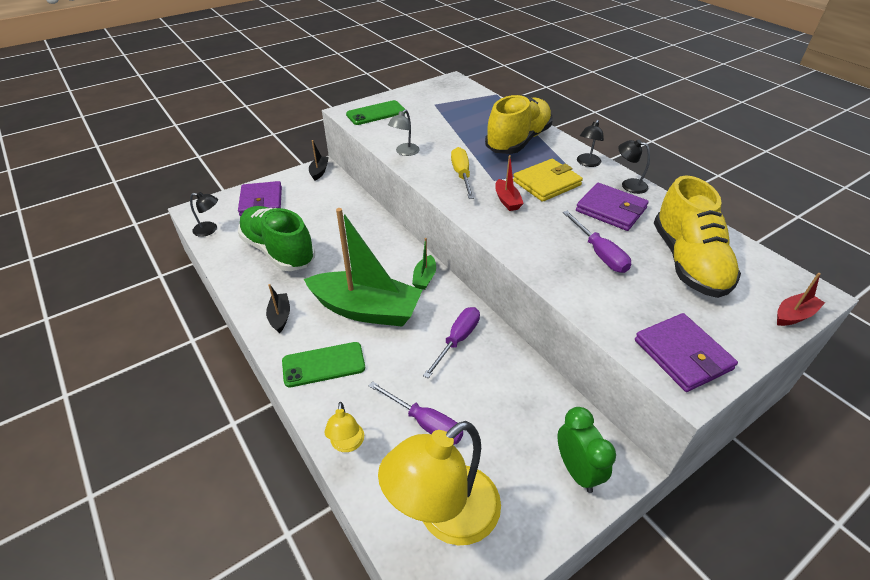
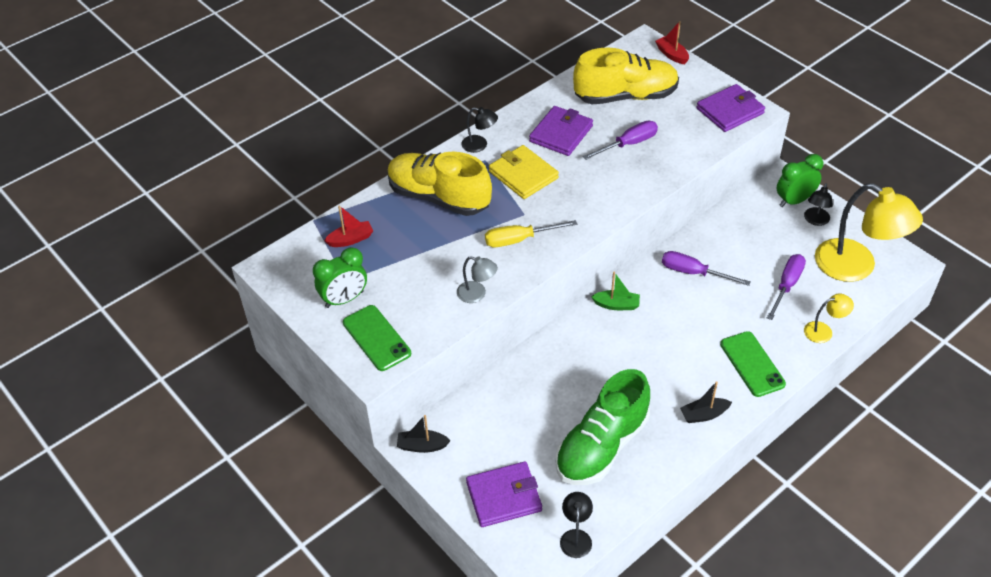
camera: 95 degrees left, 5 degrees up
green boat [304,208,423,327] -> none
red boat [495,155,524,211] -> red boat moved to [324,205,373,247]
black lamp [618,139,650,194] -> black lamp moved to [804,183,833,226]
none -> green clock [313,247,367,308]

